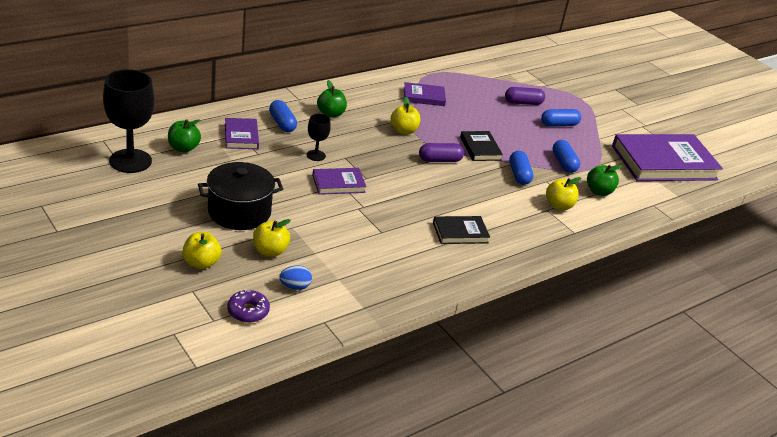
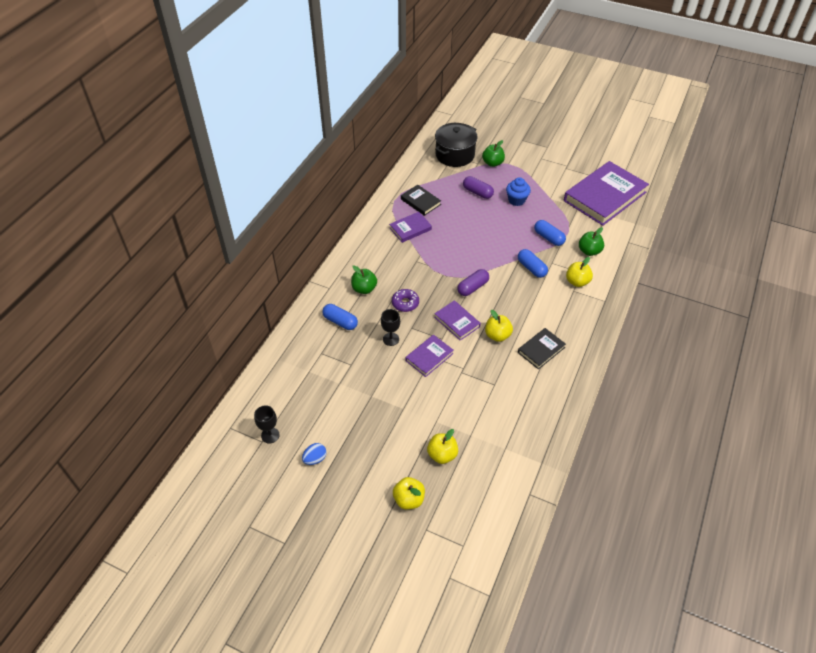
camera: 25 degrees left, 15 degrees up
black goblet [103,69,154,173] -> black goblet [254,405,280,443], size x0.49
green apple [168,119,201,153] -> green apple moved to [482,140,505,167]
black pot [198,162,283,230] -> black pot moved to [435,123,477,167]
purple book [225,118,259,149] -> purple book moved to [434,300,481,341]
purple donut [227,289,270,323] -> purple donut moved to [392,289,419,312]
blue egg [279,265,312,290] -> blue egg moved to [302,443,327,465]
yellow apple [391,97,420,134] -> yellow apple moved to [485,310,513,342]
black book [460,131,503,161] -> black book moved to [401,185,441,216]
purple capsule [505,87,545,105] -> purple capsule turned 75 degrees clockwise [463,176,494,199]
blue capsule [541,109,581,127] -> blue cupcake [506,177,531,206]

